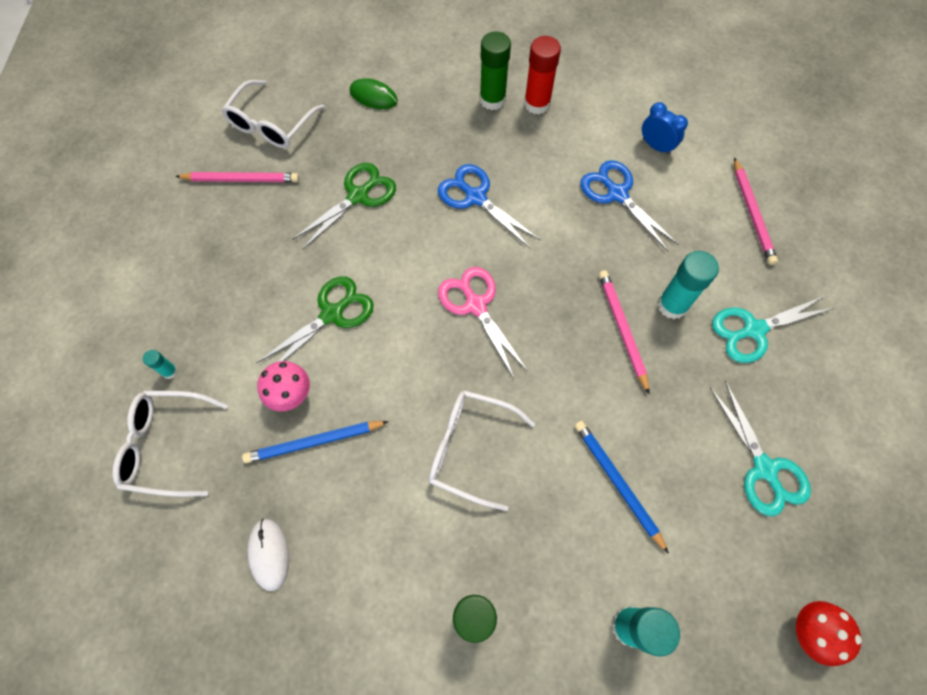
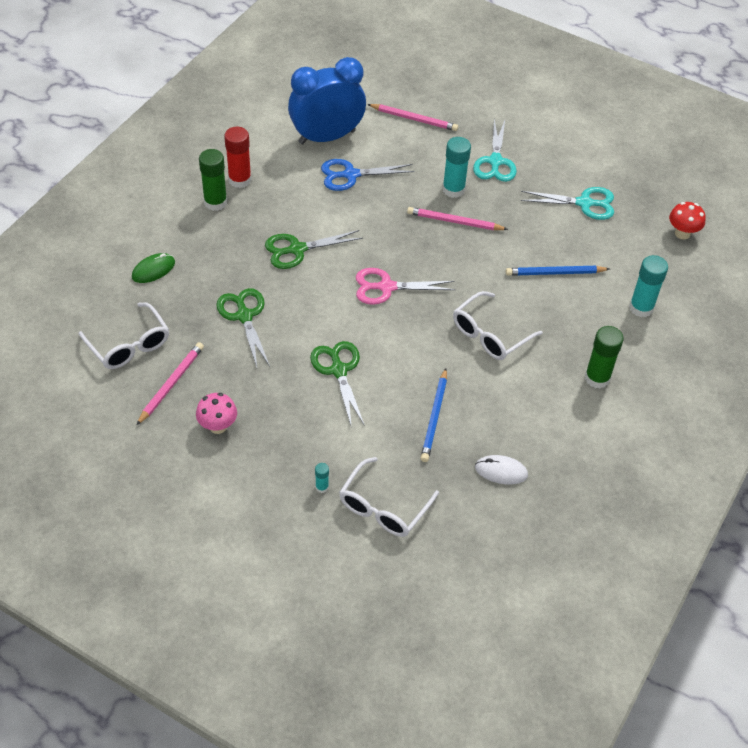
camera: 65 degrees left, 15 degrees down
pink mushroom [257,361,310,411] -> pink mushroom moved to [196,393,237,434]
blue scissors [438,164,540,248] -> green scissors [265,230,363,269]
blue clock [642,102,688,155] -> blue clock [288,57,366,144], size x2.28

